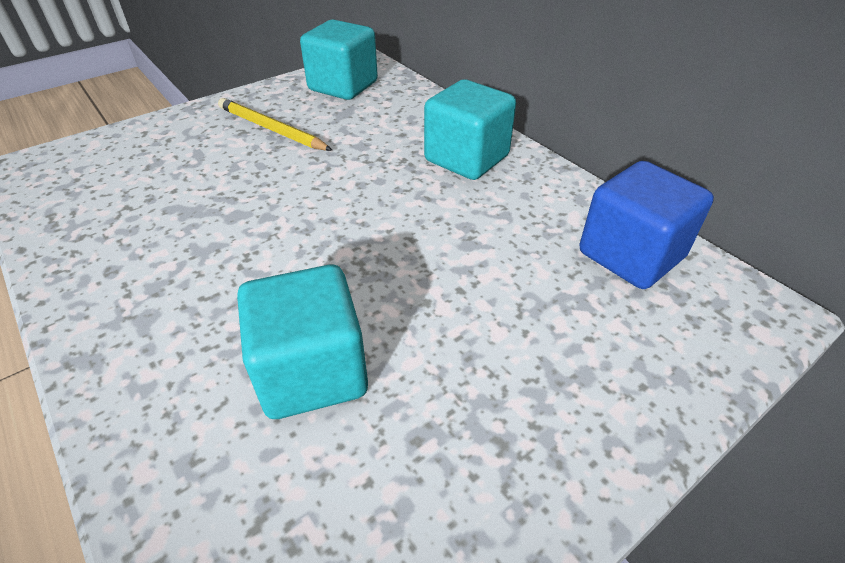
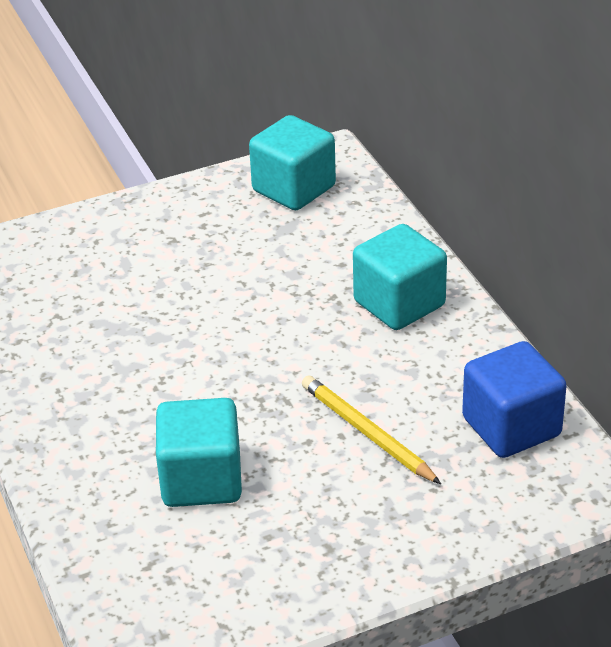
camera: 15 degrees right, 5 degrees down
yellow pencil [218,98,333,151] -> yellow pencil moved to [302,375,441,484]

